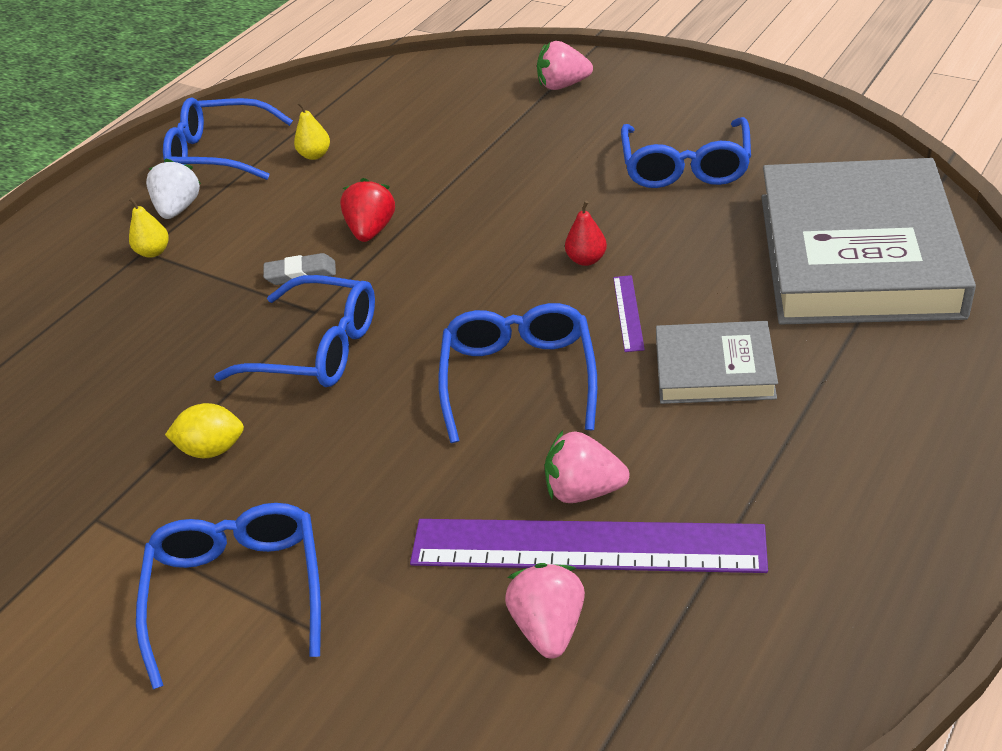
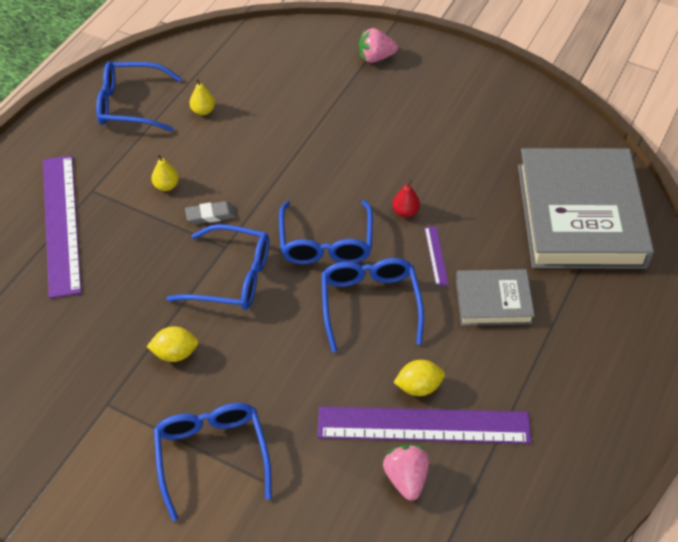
camera: 10 degrees left, 10 degrees up
yellow pear [128,197,169,258] -> yellow pear moved to [151,153,179,191]
white strawberry [146,159,201,219] -> none
red strawberry [340,178,395,242] -> none
pink strawberry [545,430,629,503] -> yellow lemon [393,360,445,396]
blue glasses [621,117,751,188] -> blue glasses moved to [279,200,373,264]
none -> purple ruler [43,155,82,298]

